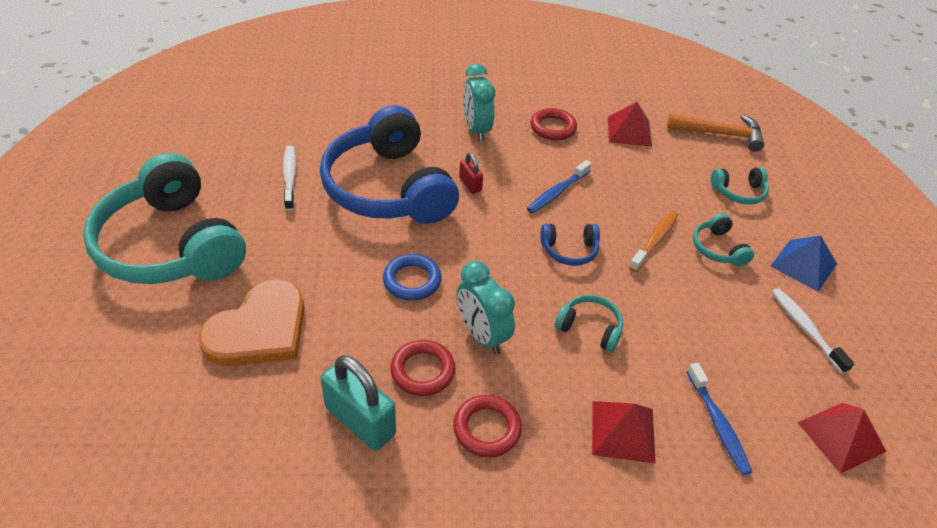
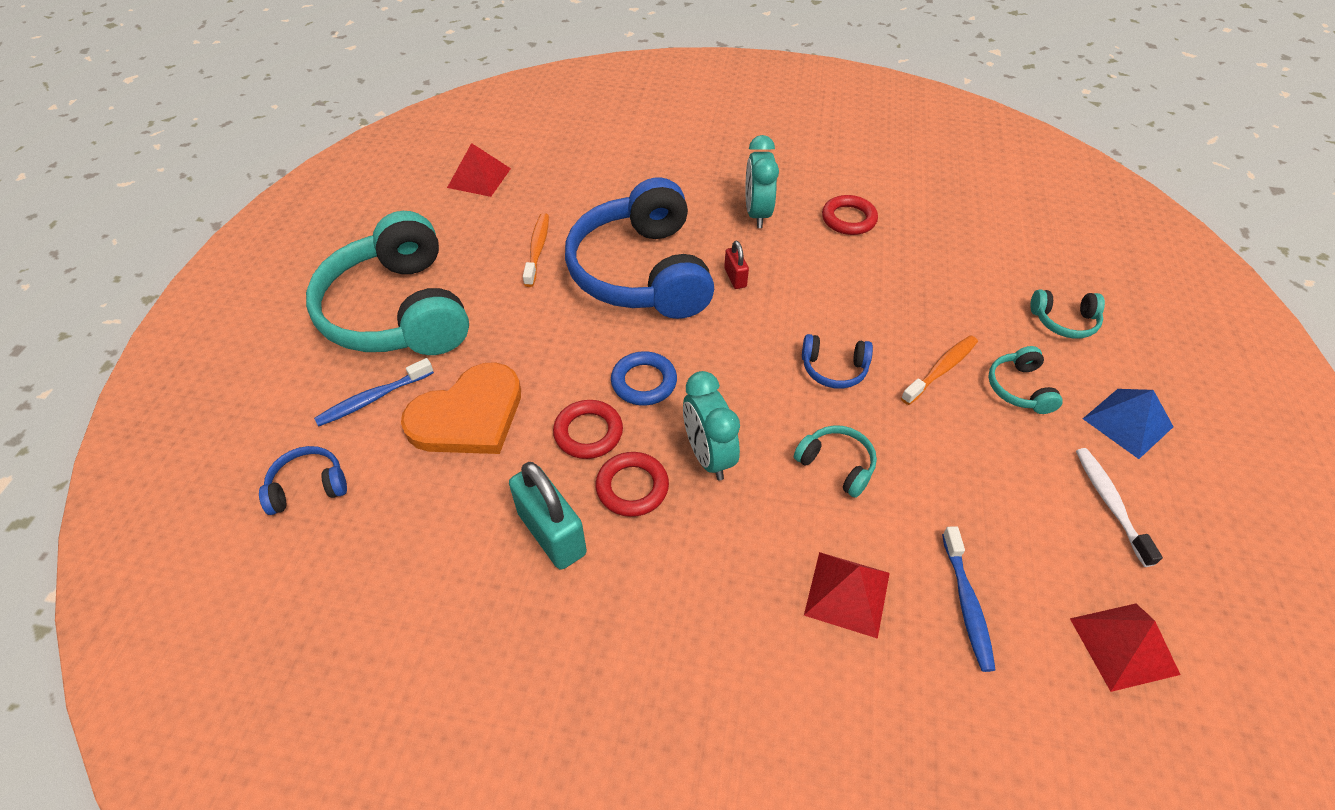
camera: 15 degrees right, 5 degrees up
white toothbrush [283,146,297,211] -> orange toothbrush [523,213,549,287]
red ring [453,395,522,458] -> red ring moved to [553,400,623,459]
blue toothbrush [527,160,592,214] -> blue toothbrush moved to [314,358,434,426]
red pyramid [608,102,652,147] -> red pyramid moved to [447,143,511,197]
orange hammer [667,114,764,152] -> none
none -> blue headphones [259,446,347,515]

